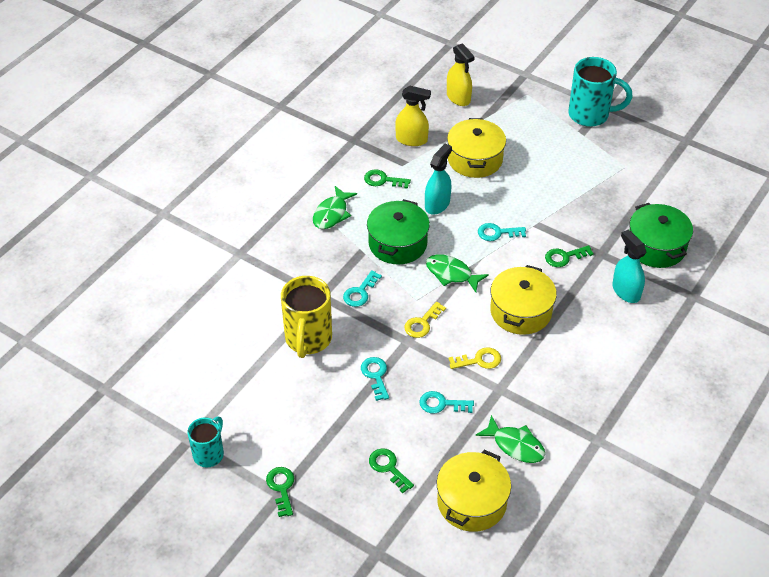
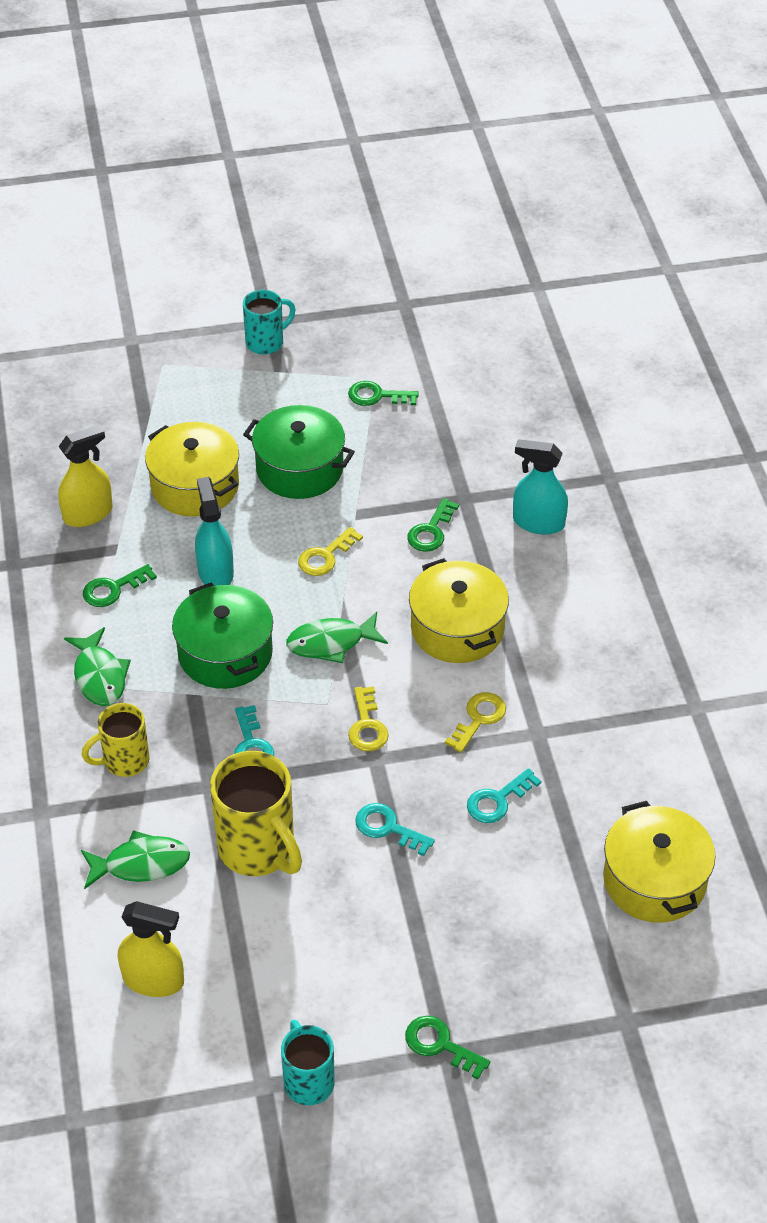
camera: 45 degrees left, 0 degrees up
green key [369,448,414,493] -> green key moved to [348,381,419,406]
yellow spray bottle [447,43,475,106] -> yellow spray bottle moved to [118,901,184,997]
green fish [475,415,545,463] -> green fish moved to [81,830,190,889]
turquoise key [478,223,526,241] -> yellow key [298,527,363,576]
turquoise mug [568,57,632,127] -> turquoise mug [243,290,296,355], size x0.61
green pot [630,203,693,268] -> green pot moved to [243,405,355,499]
none -> yellow mug [82,703,150,777]

